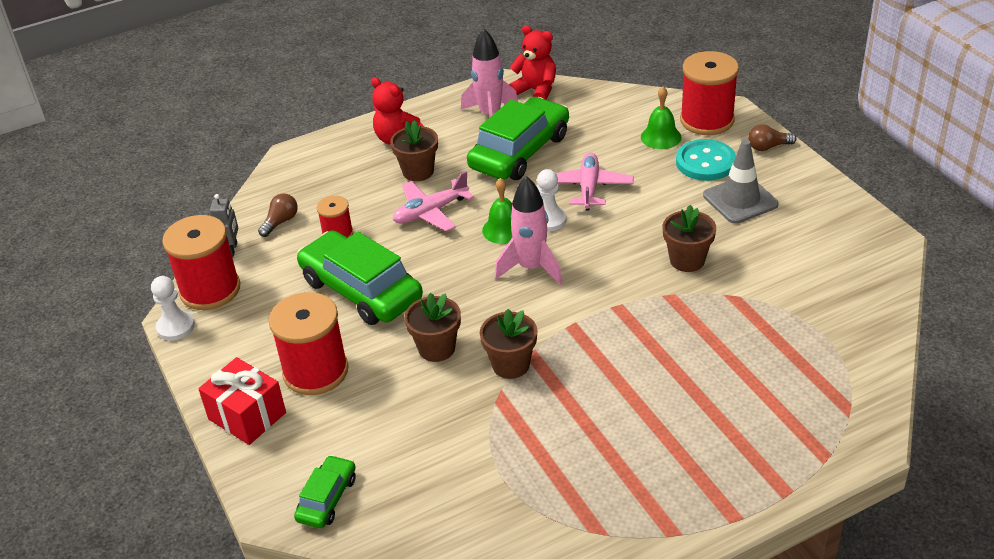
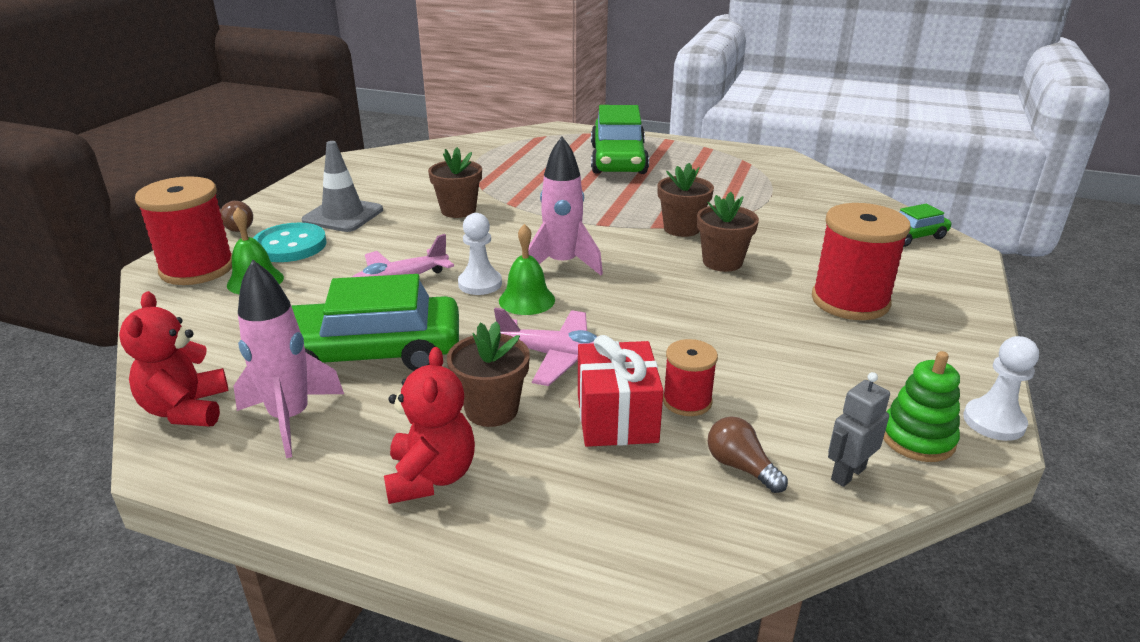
camera: 135 degrees left, 10 degrees down
red spool [162,215,240,310] -> green stacking toy [883,351,960,462]
red gift [198,357,286,445] -> red gift moved to [578,335,664,447]
brown light bulb [258,193,298,237] -> brown light bulb turned 60 degrees clockwise [708,417,788,493]
green car [297,230,423,325] -> green car moved to [591,105,649,174]

